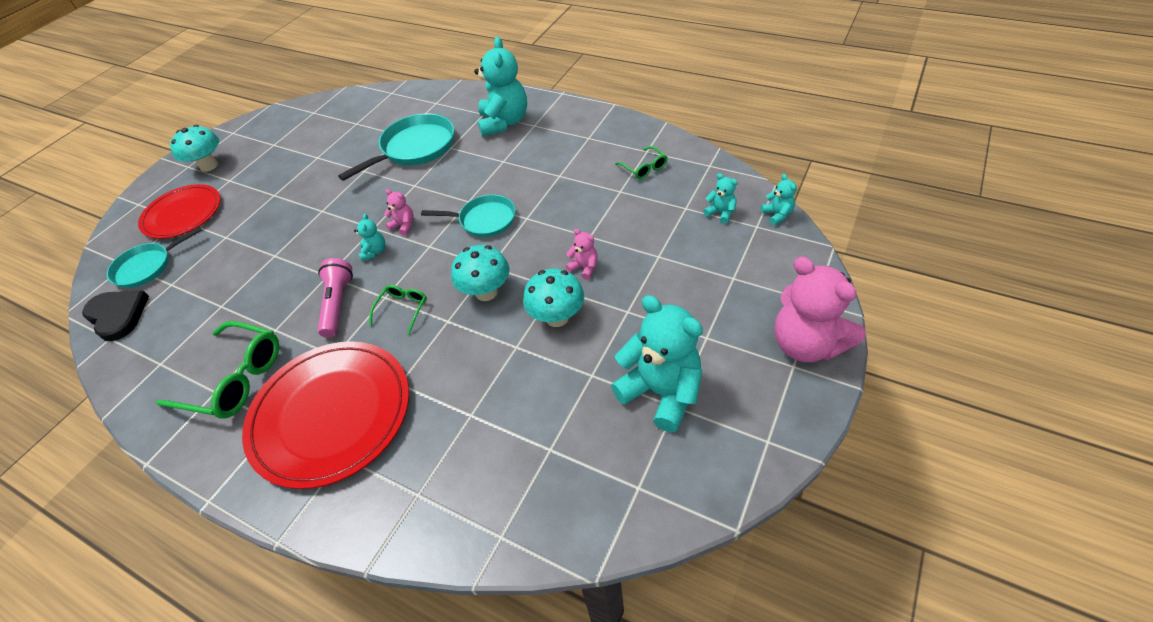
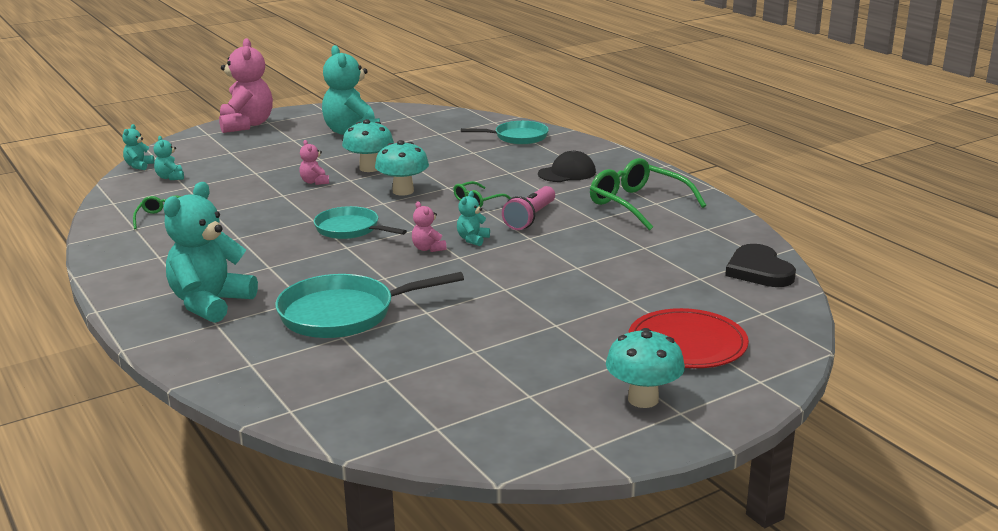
camera: 155 degrees left, 25 degrees down
turquoise pan [107,226,202,288] -> turquoise pan moved to [461,121,549,145]
red plate [242,341,409,489] -> black cap [538,150,596,182]

